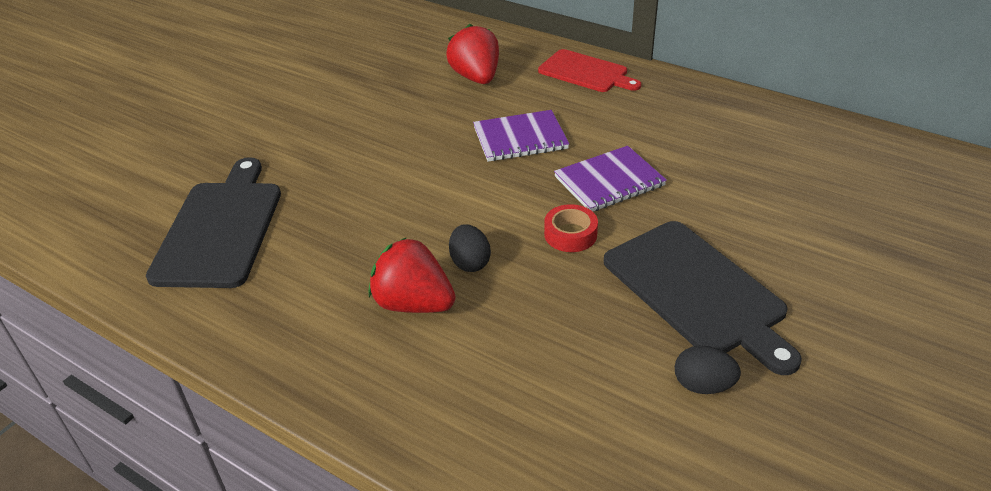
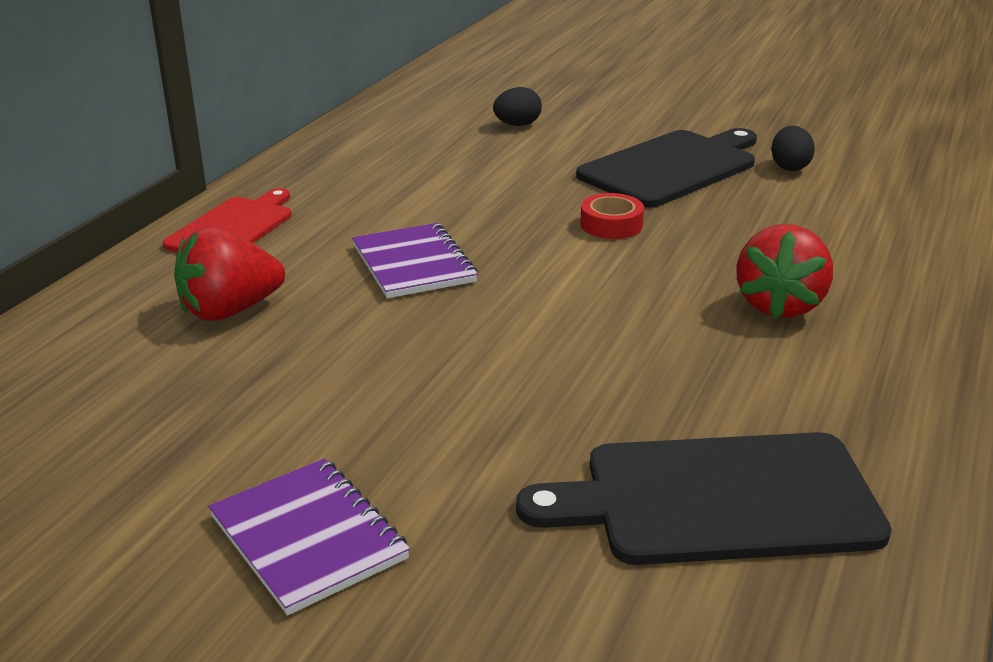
camera: 100 degrees left, 10 degrees down
black egg [449,224,491,272] -> black egg moved to [493,87,542,126]
purple notebook [554,146,667,212] -> purple notebook moved to [208,458,410,615]

